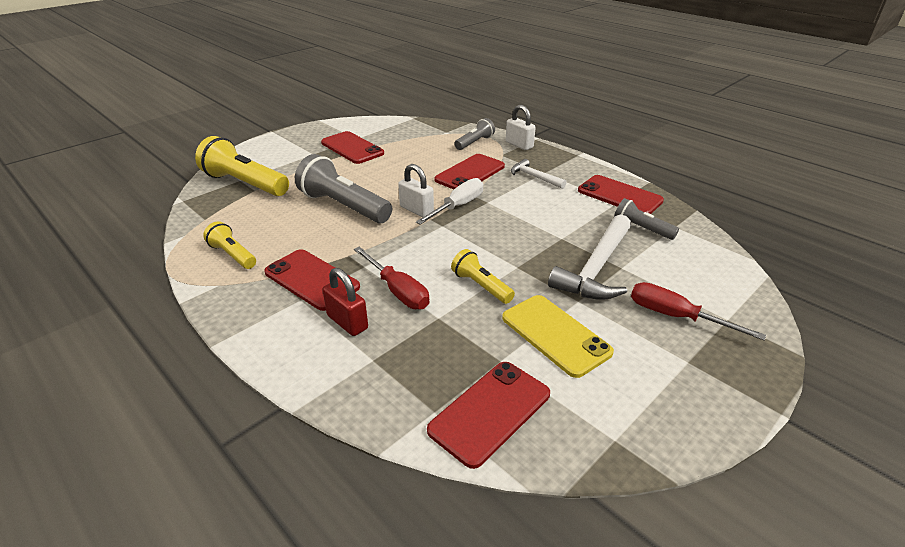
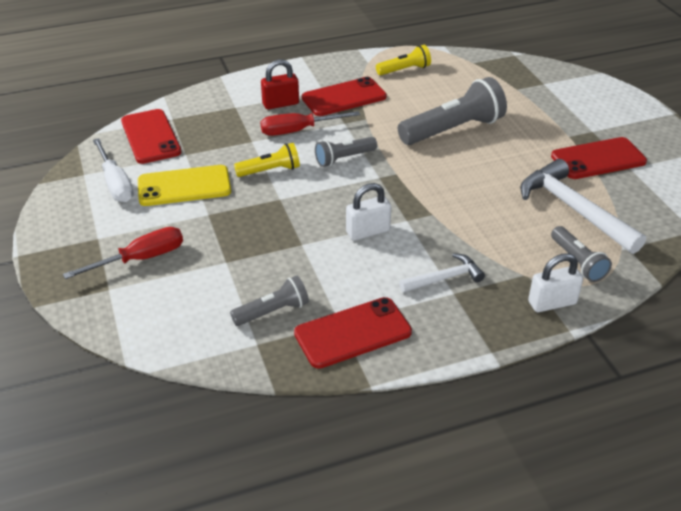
camera: 115 degrees right, 5 degrees up
yellow flashlight [195,136,289,196] -> none
white padlock [398,164,434,217] -> white padlock moved to [346,183,391,241]
white screwdriver [416,178,483,225] -> white screwdriver moved to [93,138,134,202]
red phone [434,154,505,190] -> none
white hammer [548,214,631,300] -> white hammer moved to [520,159,646,254]
none -> grey flashlight [315,137,377,167]

